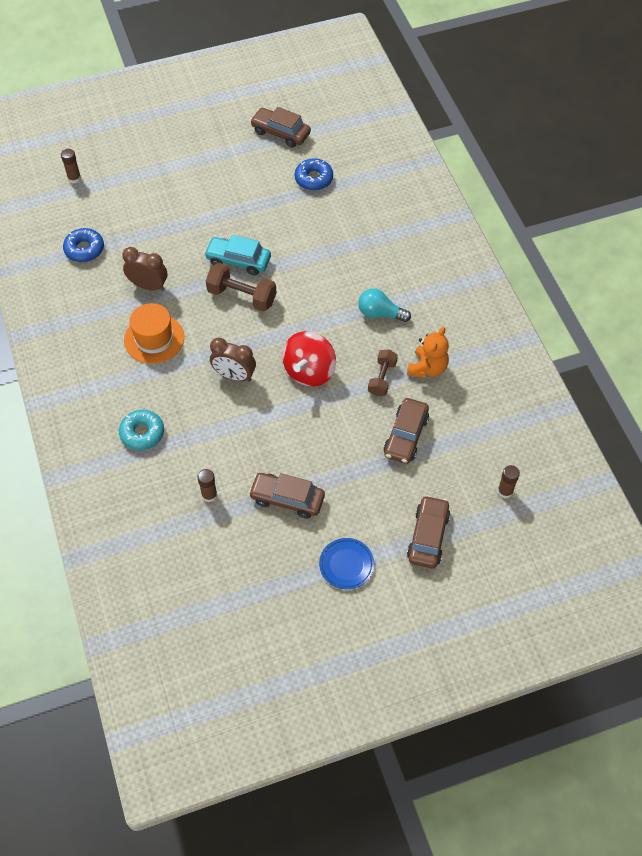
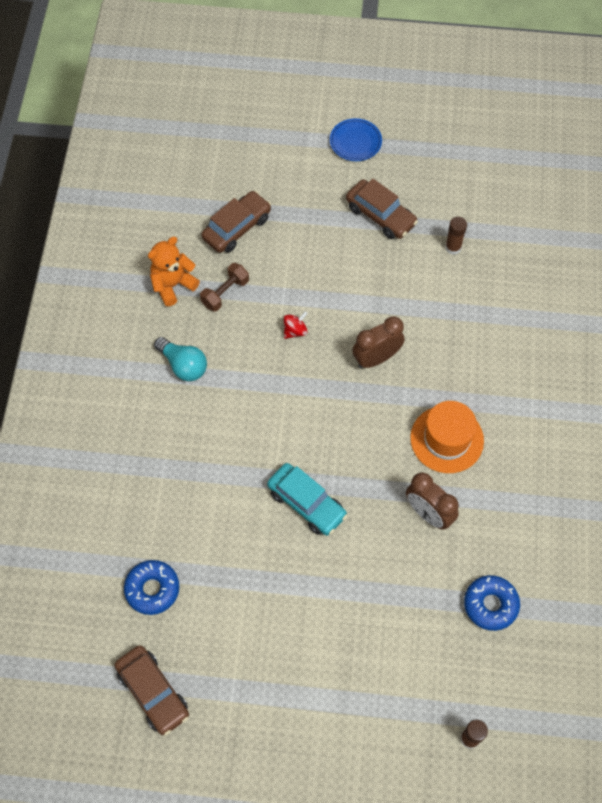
camera: 155 degrees left, 5 degrees up
turquoise donut [119,410,164,450] -> none
brown dumbbell [206,263,276,312] -> none
brown clock [210,338,256,382] -> brown clock turned 75 degrees counterclockwise [352,316,405,368]
red spinning top [282,331,336,387] -> red spinning top [284,311,308,339], size x0.45
brown car [407,495,450,568] -> none
brown glue stick [497,465,520,498] -> none

